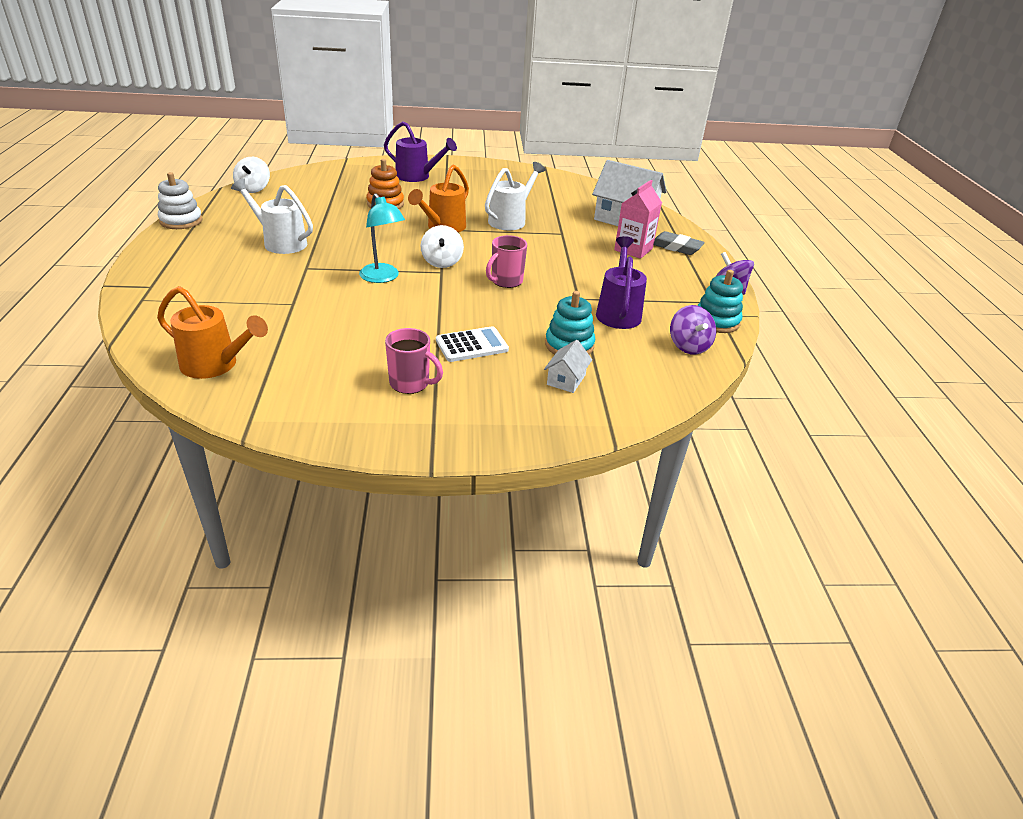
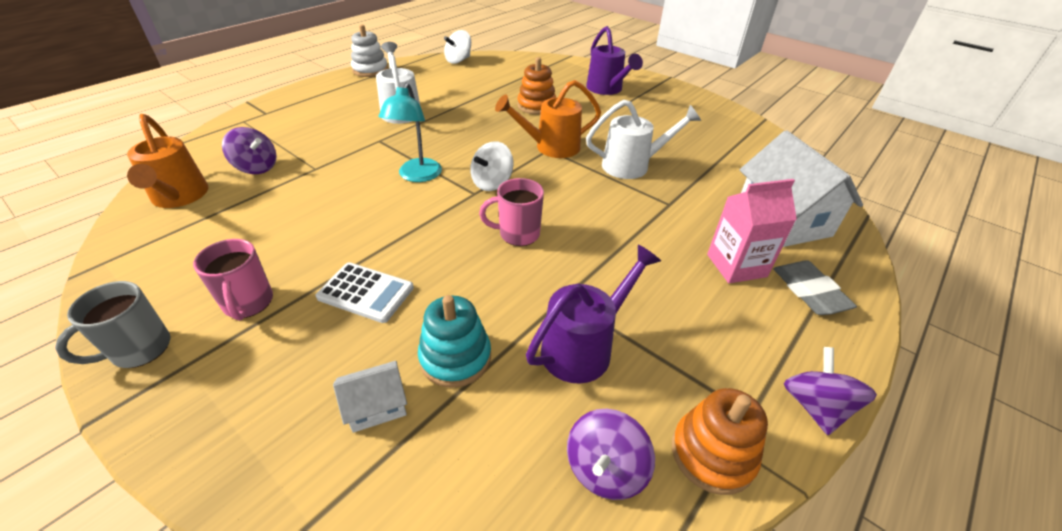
camera: 45 degrees right, 5 degrees up
turquoise stacking toy [697,270,743,333] -> orange stacking toy [672,388,768,495]
none -> grey mug [55,281,170,368]
none -> purple spinning top [222,127,276,174]

